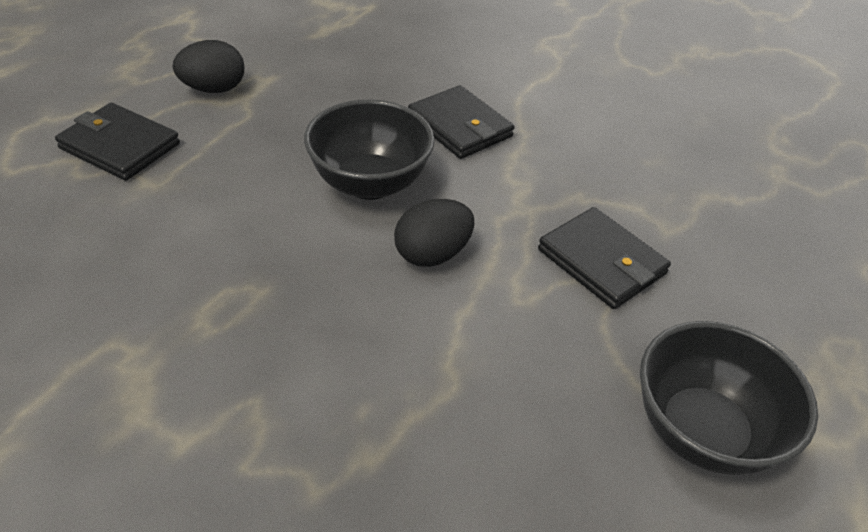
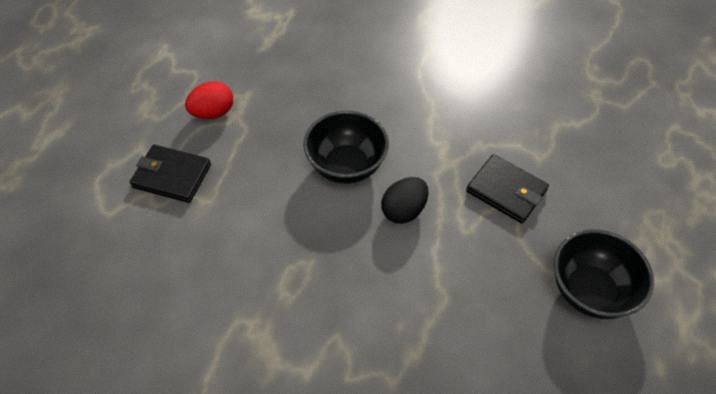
camera: 10 degrees left, 10 degrees up
black egg [173,40,245,93] -> red egg [185,81,233,119]
black wallet [408,85,515,159] -> none

